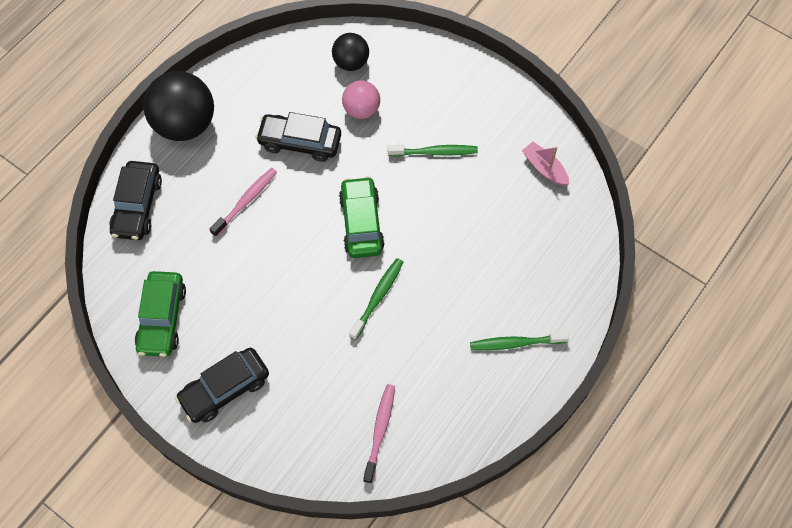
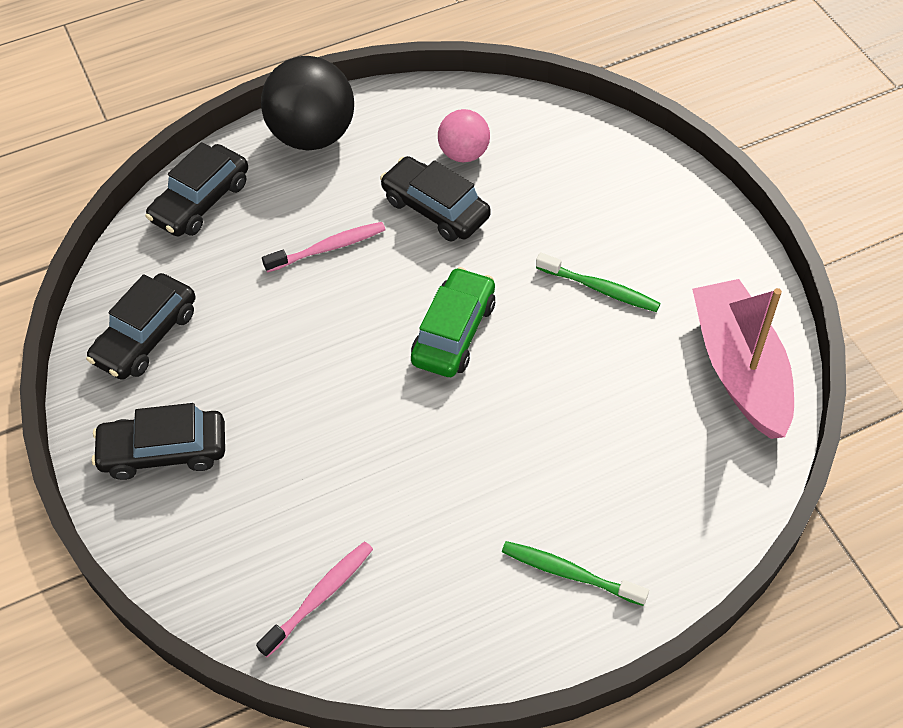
camera: 30 degrees right, 10 degrees down
green car [135,271,186,357] -> black car [86,273,195,380]
black ball [332,33,369,71] -> none
pink ball [342,80,380,119] -> pink ball moved to [438,109,490,162]
green toothbrush [349,258,403,340] -> none
pink boat [522,142,569,186] -> pink boat [692,279,794,439], size x2.10

